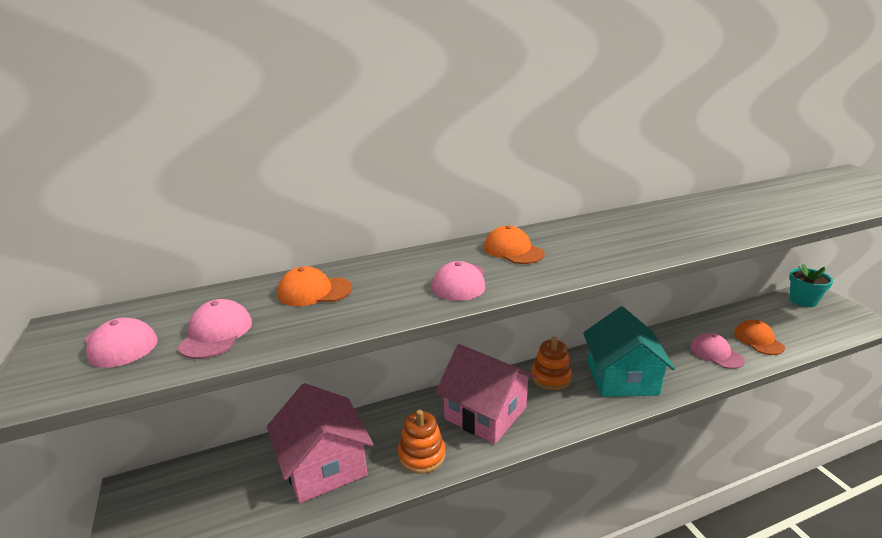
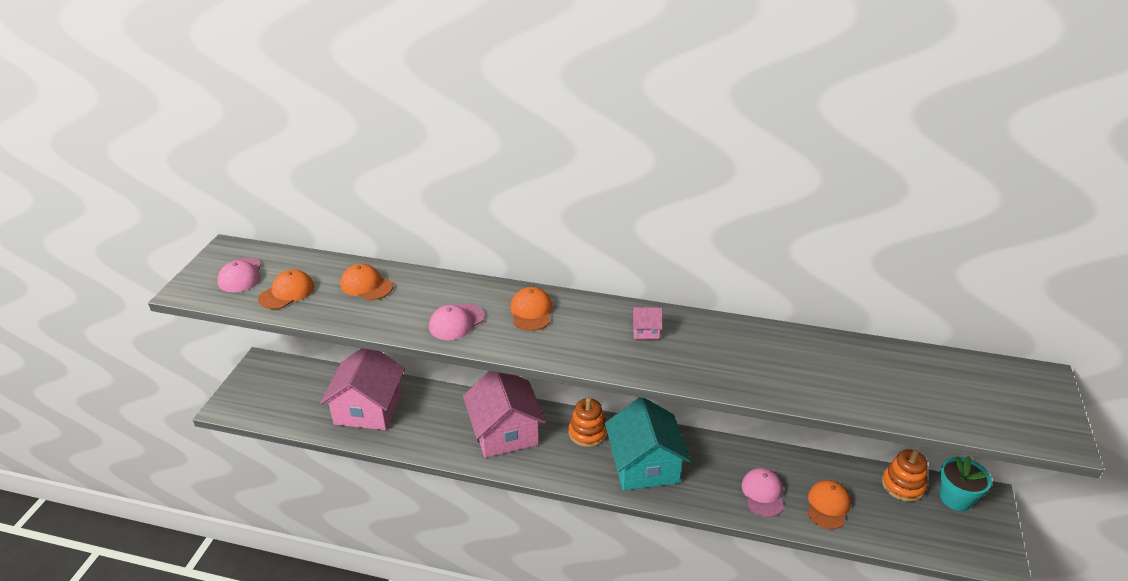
camera: 35 degrees right, 10 degrees up
pink cap [178,299,252,359] -> orange cap [258,270,314,309]
orange stacking toy [398,410,445,474] -> orange stacking toy moved to [882,449,927,502]
turquoise house [583,306,675,397] -> turquoise house turned 45 degrees counterclockwise [605,397,691,491]
none -> pink house [632,307,662,339]

